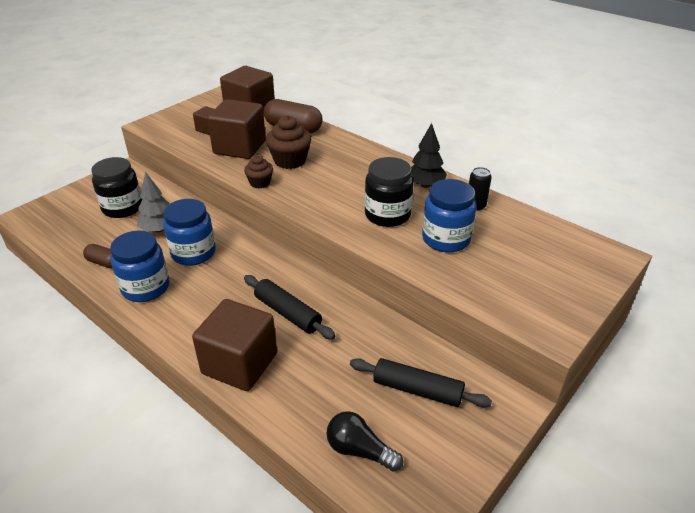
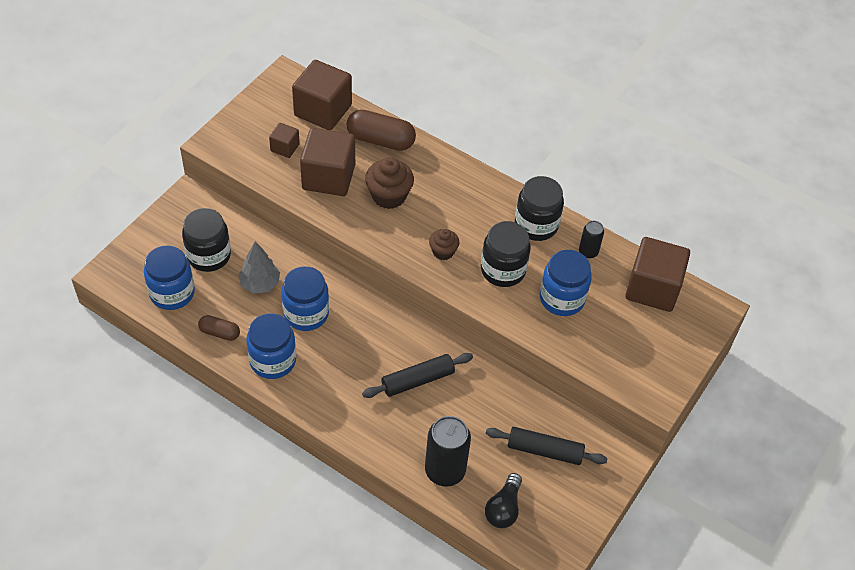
camera: 10 degrees left, 15 degrees up
brown cube [192,299,277,391] -> brown cube moved to [625,237,690,312]
brown cupcake [244,155,273,188] -> brown cupcake moved to [429,229,459,260]
black rolling pin [244,275,335,339] -> black rolling pin turned 60 degrees counterclockwise [362,353,473,398]
black light bulb [327,411,403,472] -> black light bulb turned 90 degrees counterclockwise [485,473,522,528]
black tree [411,123,447,188] -> black jar [515,176,564,241]
none -> blue jar [144,245,195,310]
none -> black can [425,416,471,486]

